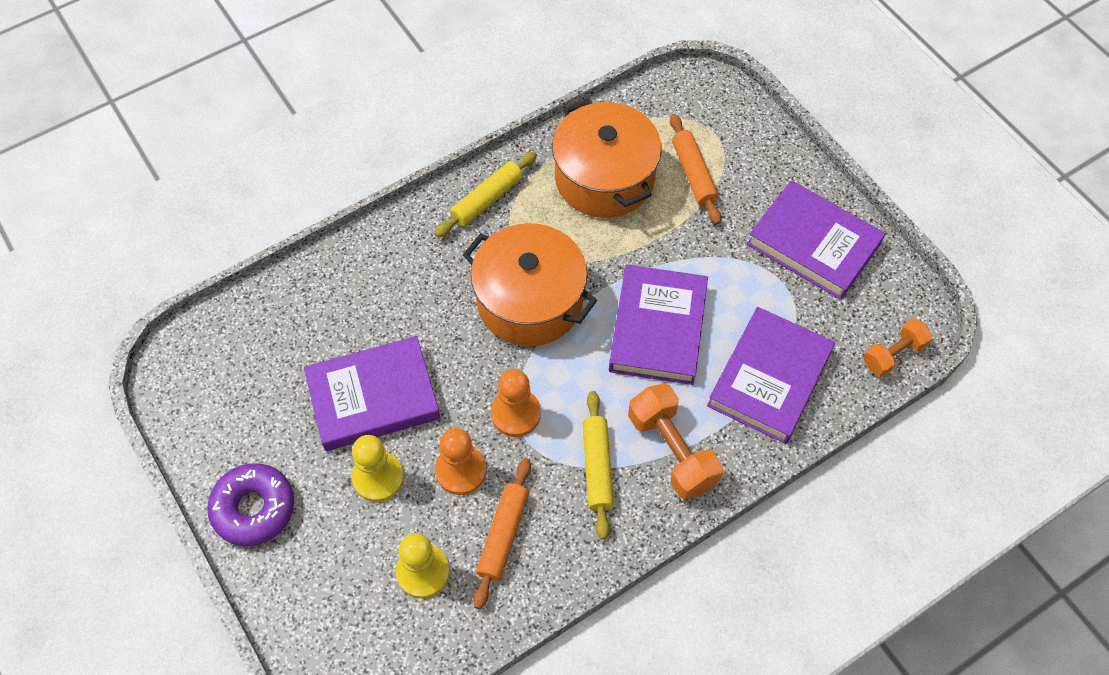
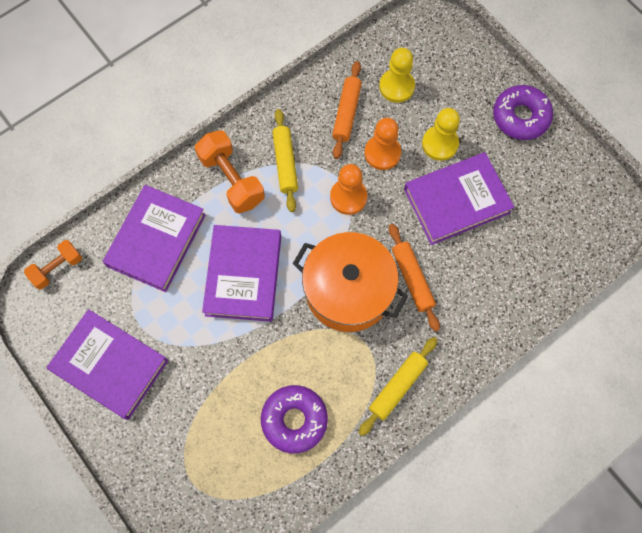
camera: 175 degrees right, 10 degrees up
orange pot [552,99,662,218] -> purple donut [261,385,328,454]
orange rolling pin [670,114,721,225] -> orange rolling pin moved to [389,224,440,332]

